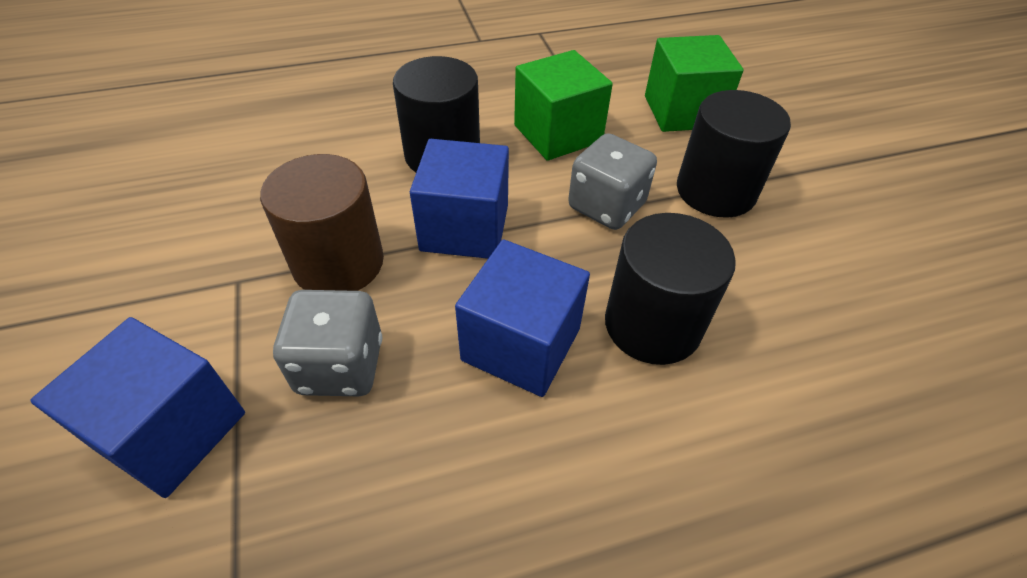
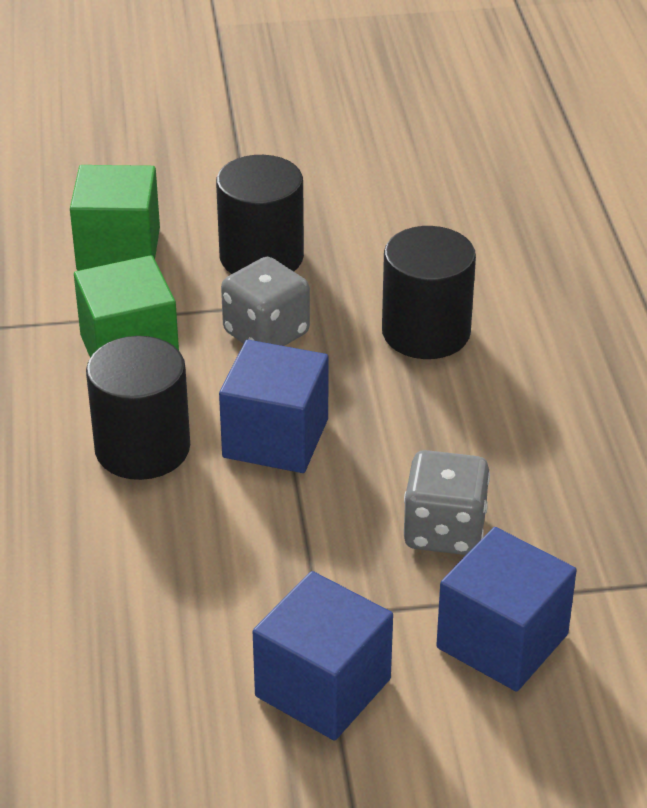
camera: 80 degrees left, 10 degrees down
brown cylinder [260,154,384,291] -> none
blue cube [455,239,590,397] -> blue cube moved to [253,571,393,740]

